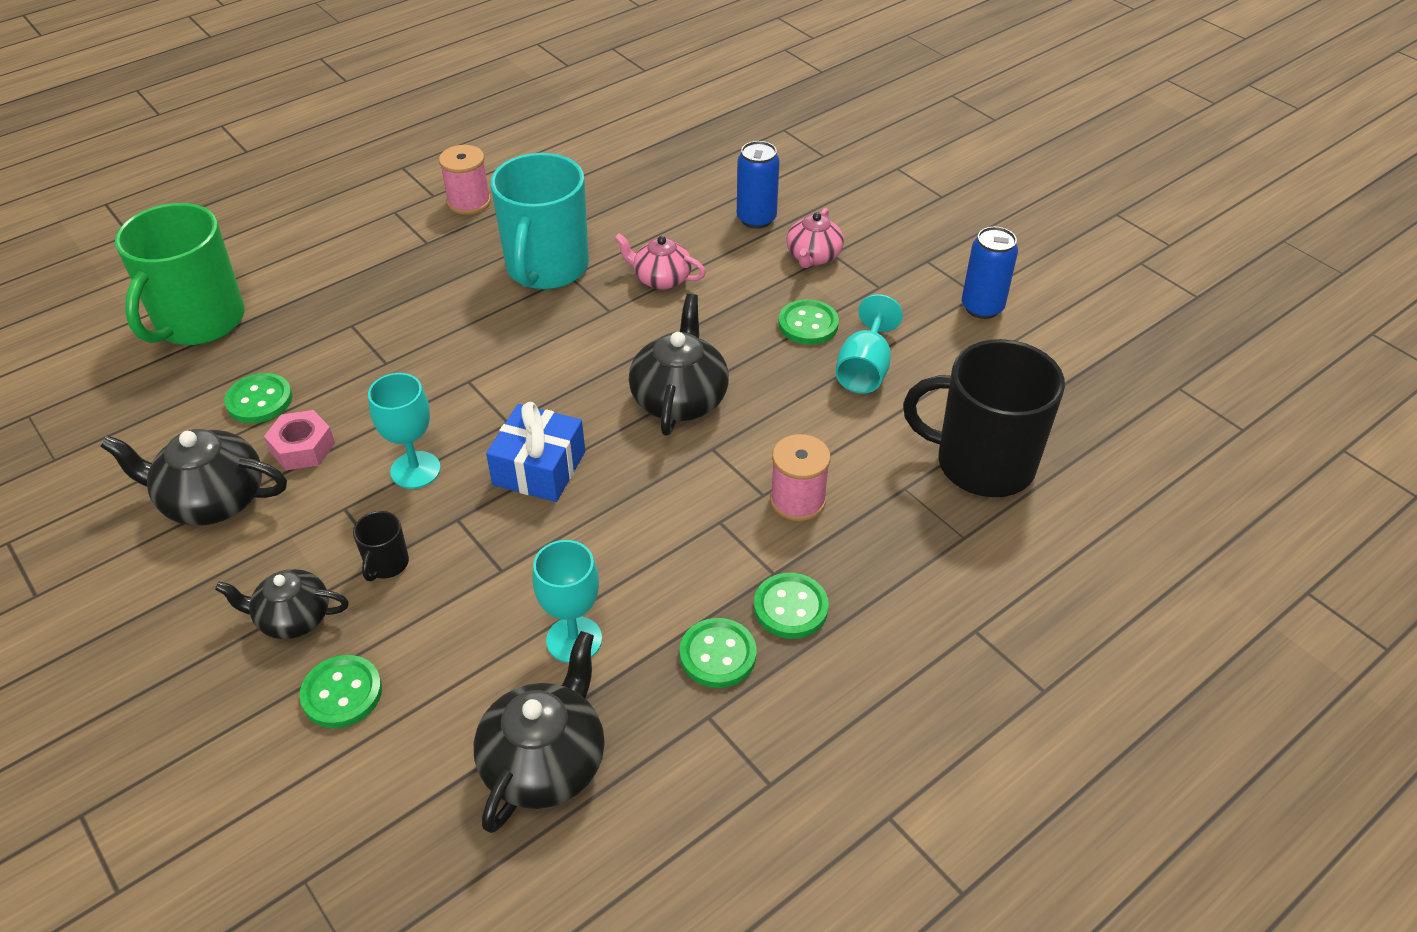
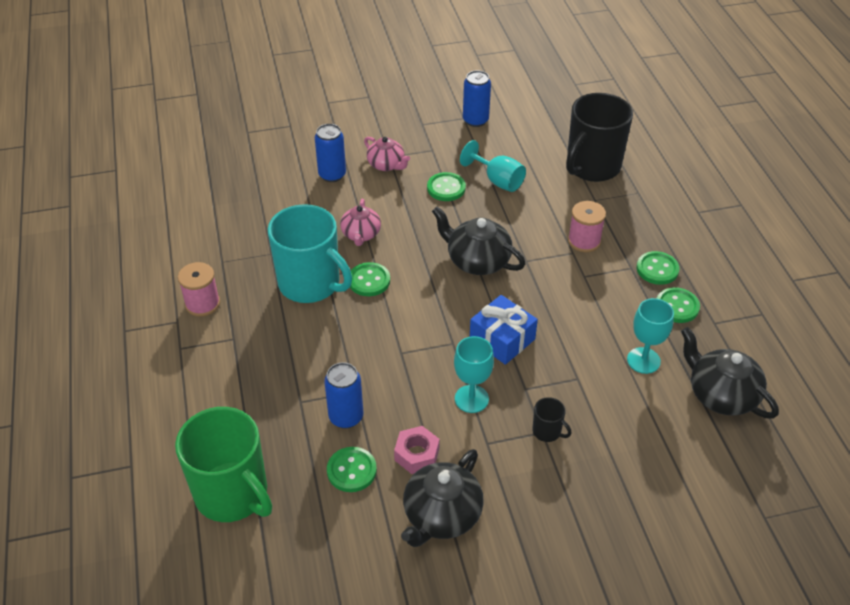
camera: 65 degrees left, 0 degrees up
black teapot [215,569,349,639] -> none
green button [299,655,382,728] -> green button moved to [350,262,390,296]
pink teapot [614,233,706,290] -> pink teapot turned 45 degrees counterclockwise [340,199,381,246]
none -> blue can [324,362,363,429]

